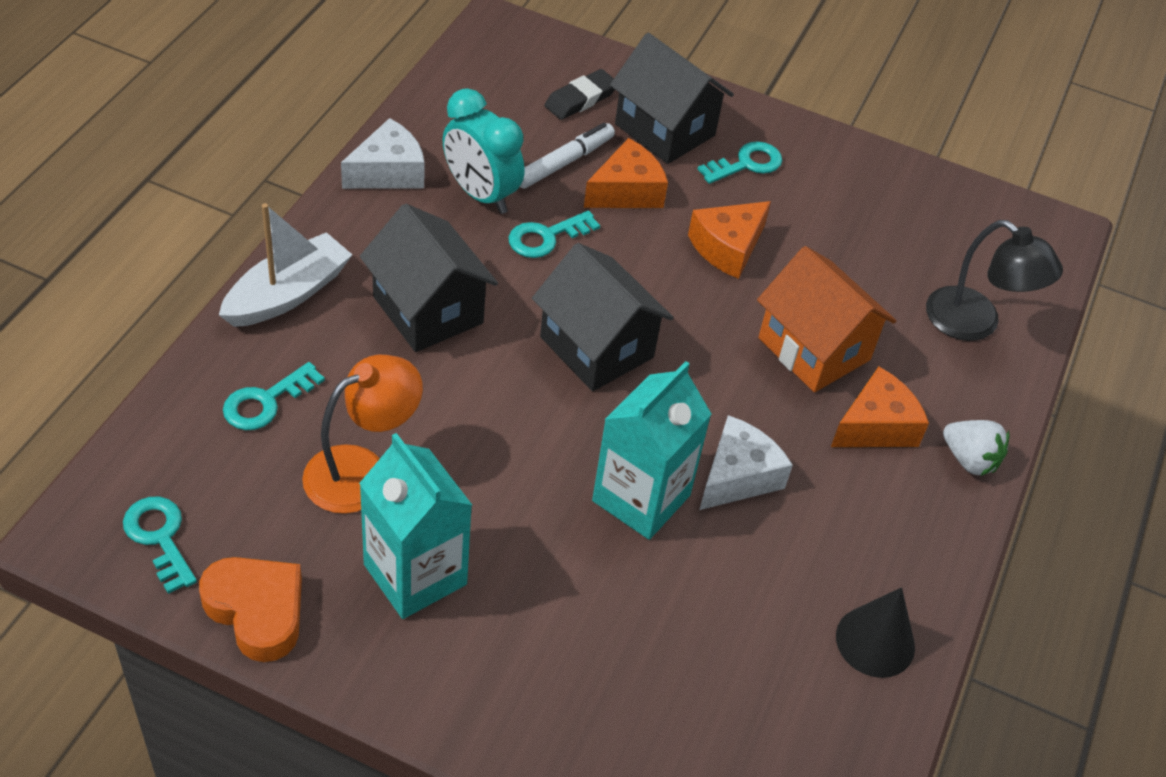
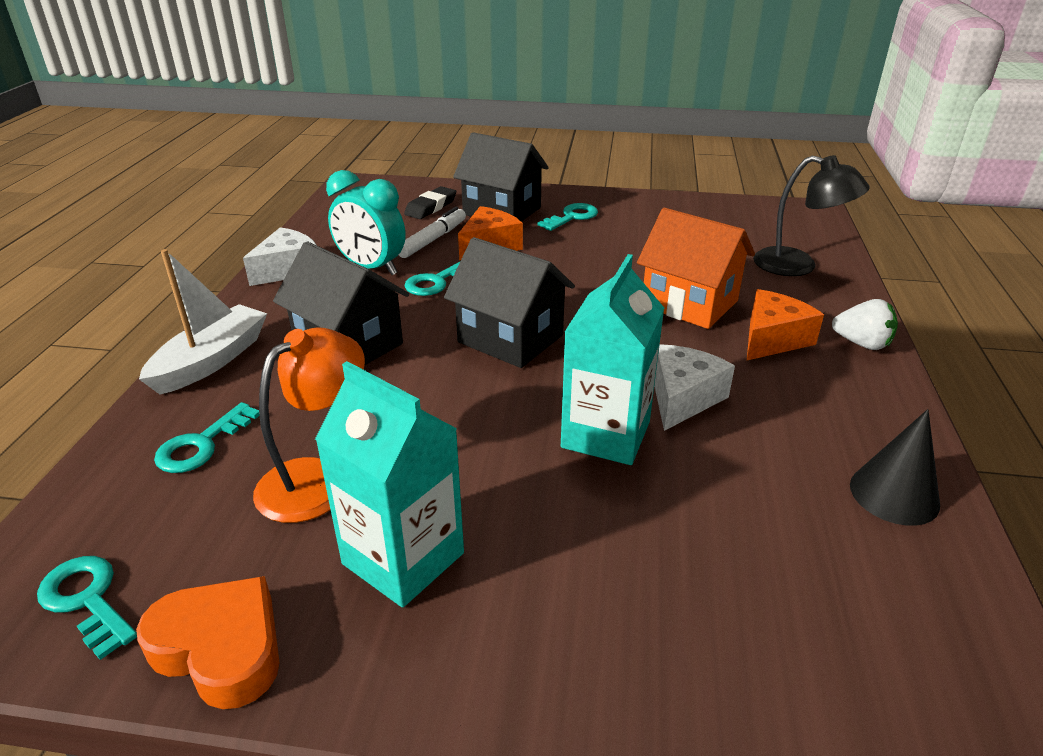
camera: 10 degrees left, 15 degrees down
orange cheese [688,201,771,279] -> none

